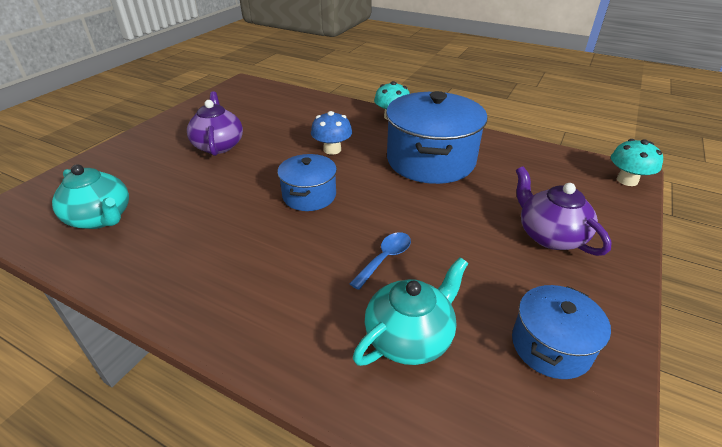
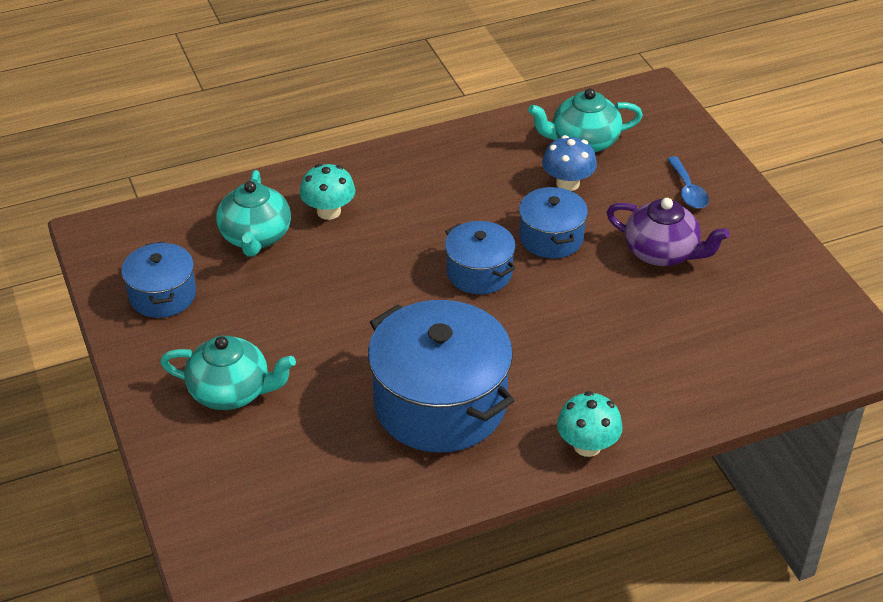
camera: 130 degrees right, 5 degrees up
blue mushroom [311,111,352,155] -> blue mushroom moved to [542,135,597,191]
blue spoon [349,232,411,290] -> blue spoon moved to [667,156,709,209]
purple teapot [516,166,612,256] -> turquoise teapot [160,336,296,410]
turquoise mushroom [611,139,663,186] -> turquoise mushroom moved to [300,164,355,220]
none -> blue pot [519,186,588,259]

